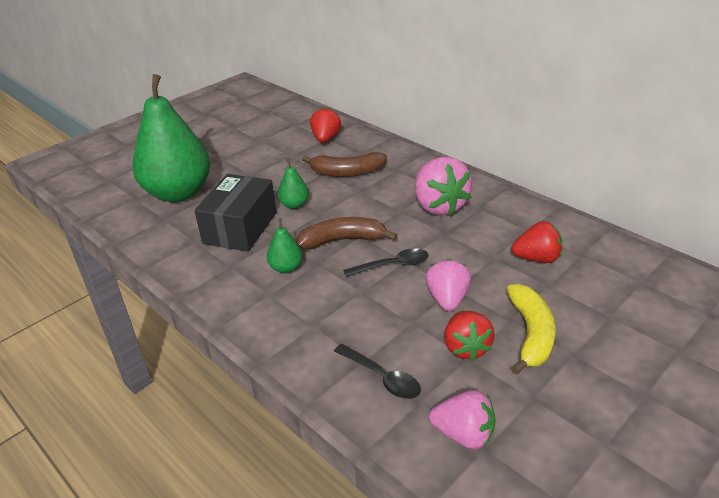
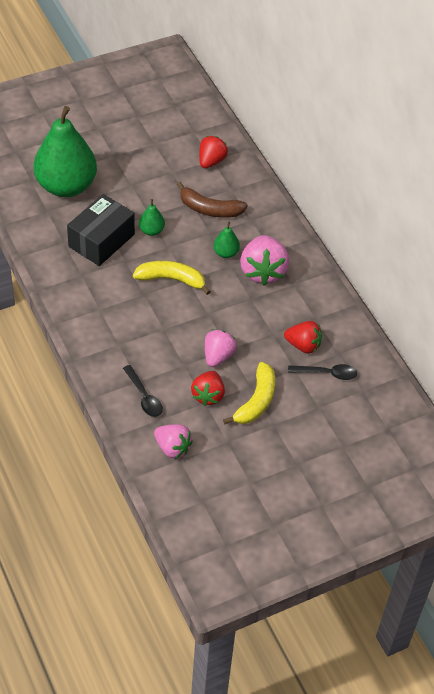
camera: 15 degrees right, 15 degrees up
green pear [267,218,303,273] -> green pear moved to [213,221,240,258]
brown banana [296,217,398,250] -> yellow banana [133,261,211,295]
black spoon [343,248,429,277] -> black spoon moved to [288,364,357,380]

